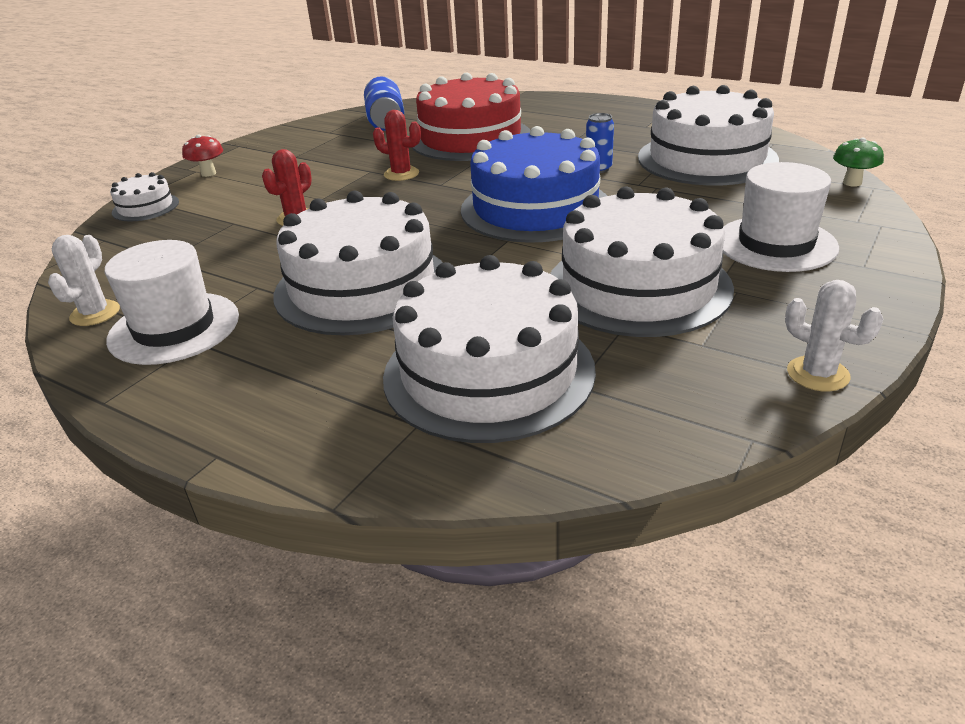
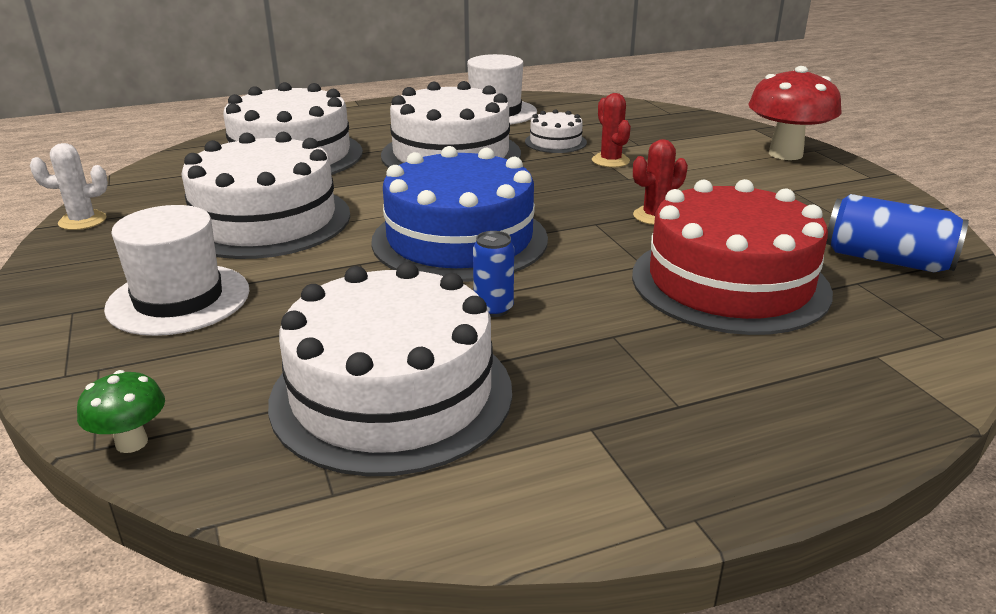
camera: 125 degrees right, 5 degrees down
white cactus [48,235,120,326] -> none
white cake [110,172,179,222] -> white cake moved to [525,109,587,153]
red mushroom [182,134,223,177] -> red mushroom [748,66,841,160], size x2.02

